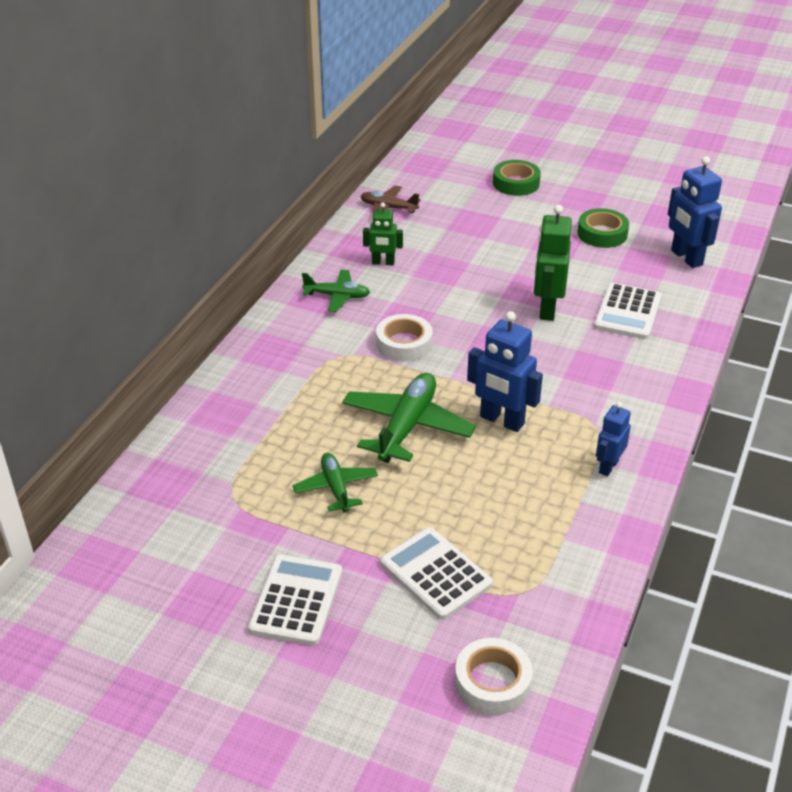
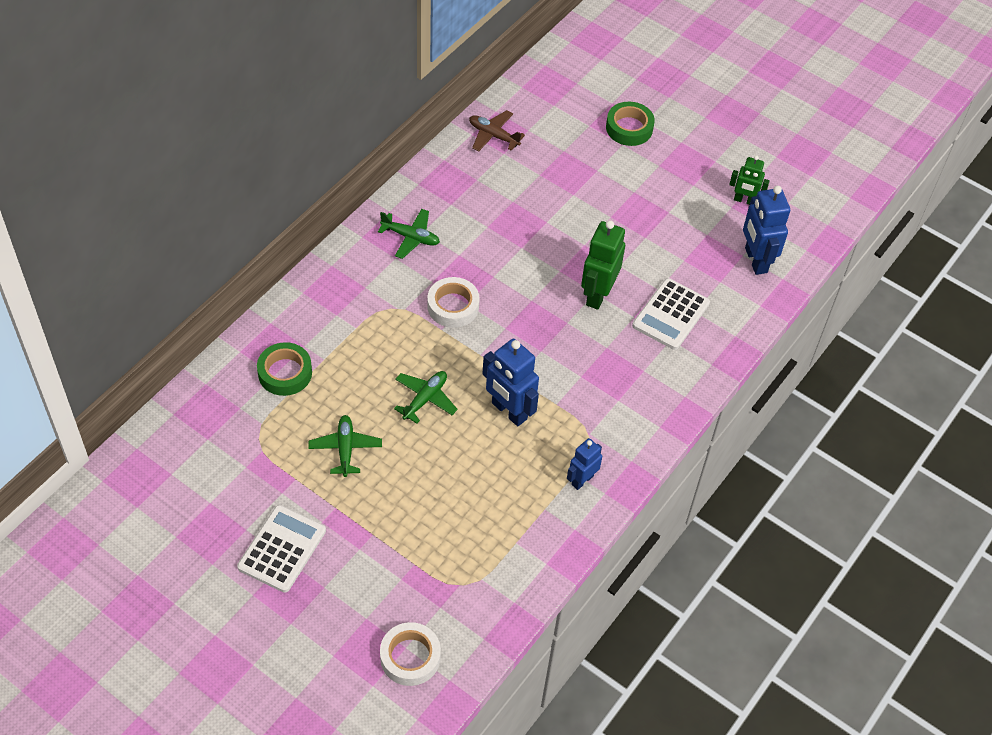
camera: 10 degrees right, 15 degrees up
green plane [342,373,476,463] -> green plane [394,371,458,424], size x0.59
green robot [363,202,403,265] -> green robot moved to [729,155,770,205]
white calculator [380,527,493,620] -> none
green tape [577,208,629,248] -> green tape moved to [257,342,312,396]

